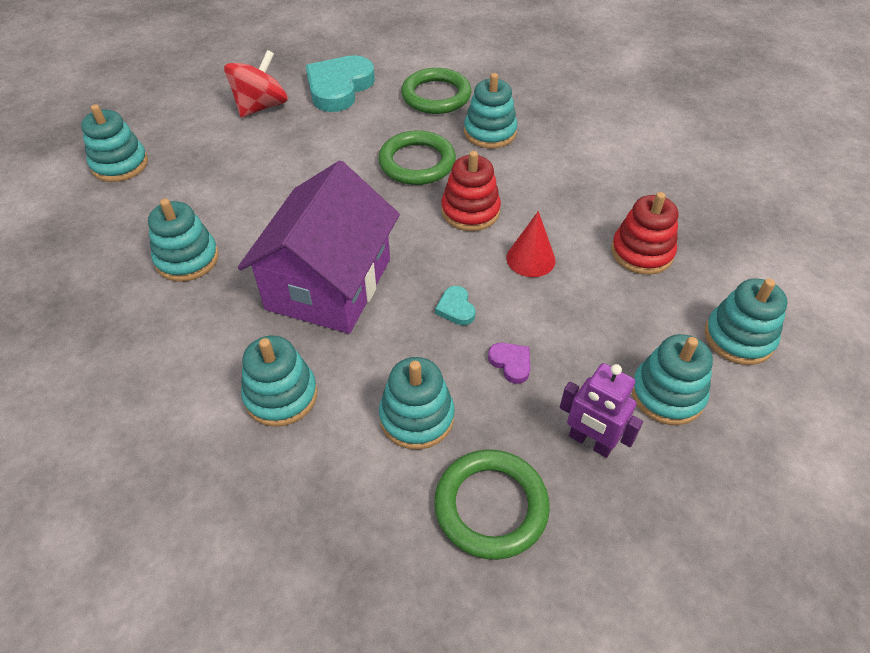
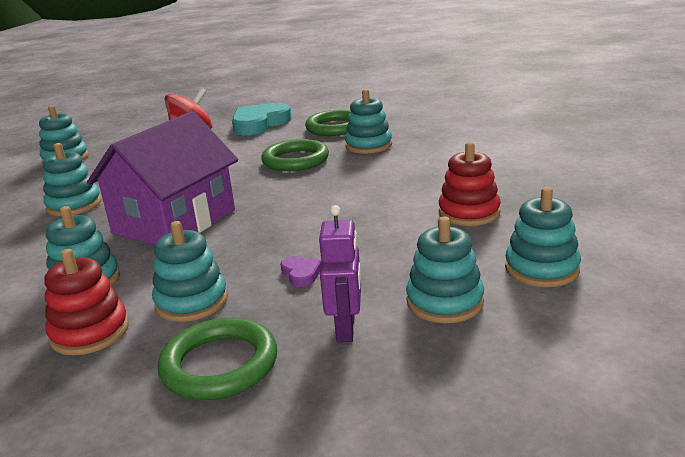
camera: 15 degrees right, 25 degrees down
turquoise heart [435,286,476,325] -> none
red stacking toy [441,151,501,231] -> red stacking toy moved to [44,249,129,355]
red cone [506,211,556,277] -> none
purple robot [560,363,643,458] -> purple robot turned 135 degrees counterclockwise [319,205,361,342]

